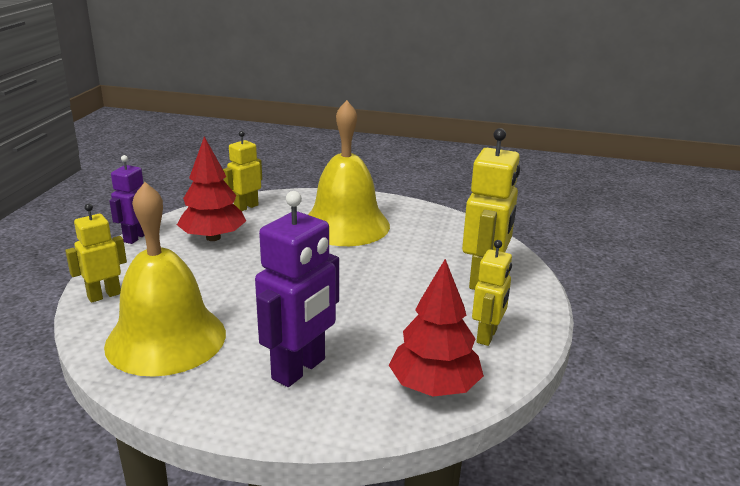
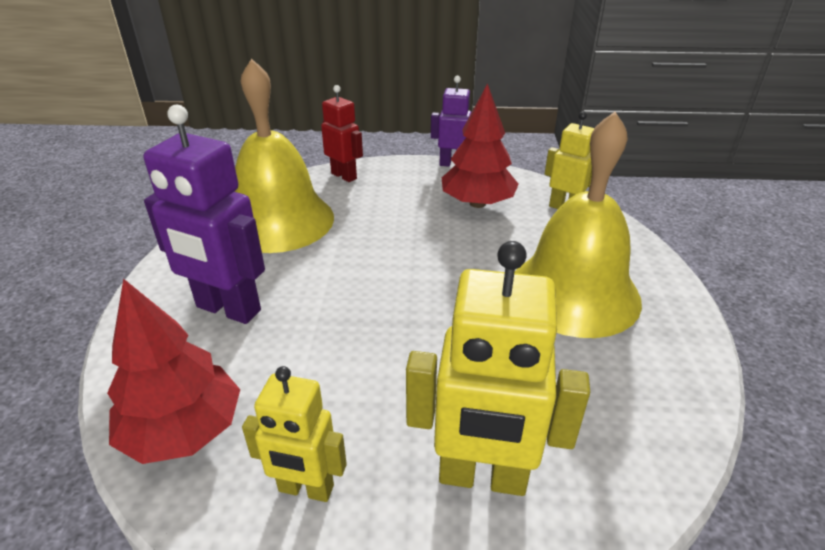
camera: 80 degrees right, 10 degrees up
yellow robot [65,203,127,303] -> red robot [321,85,363,182]

